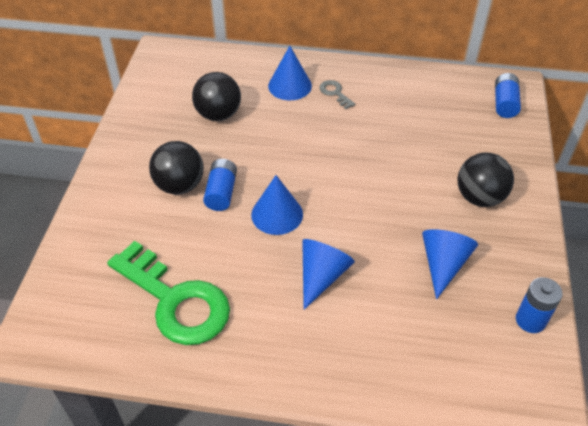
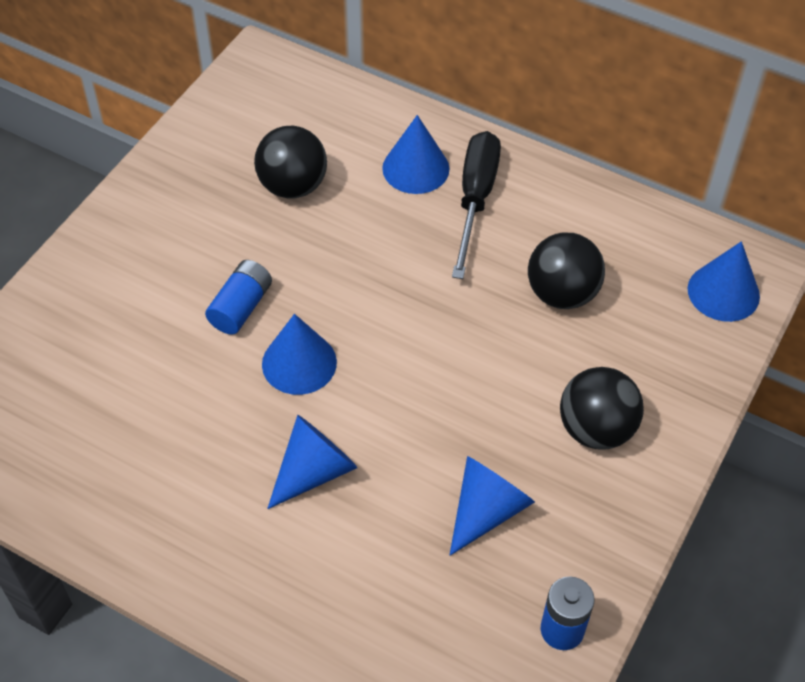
camera: 20 degrees right, 5 degrees up
green key [107,241,230,345] -> none
black ball [149,141,204,195] -> black ball moved to [528,233,605,309]
grey key [320,80,356,109] -> black screwdriver [452,131,501,279]
blue battery [495,73,521,118] -> blue cone [688,241,760,322]

